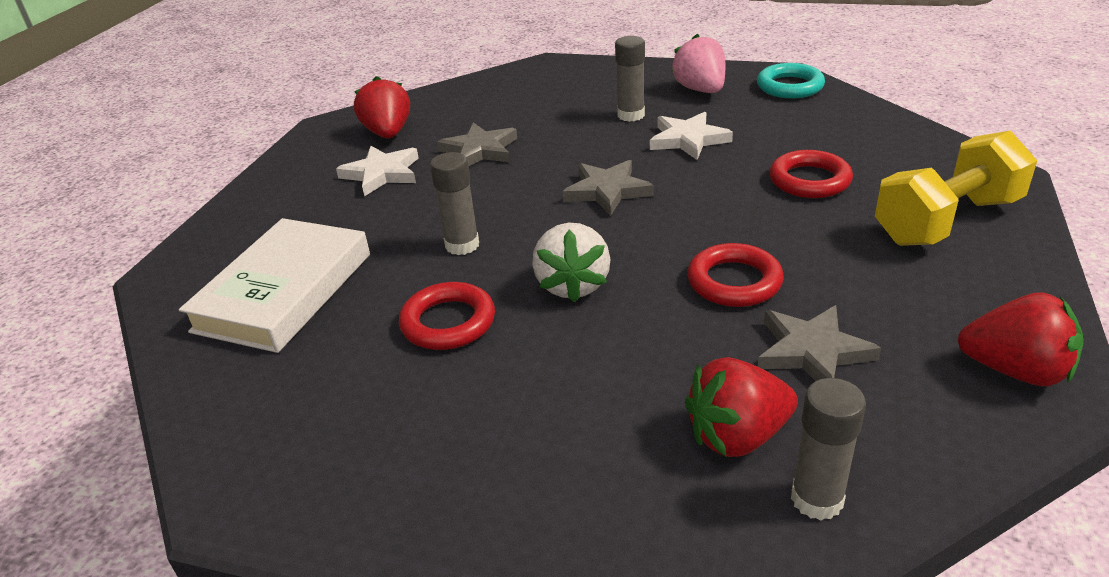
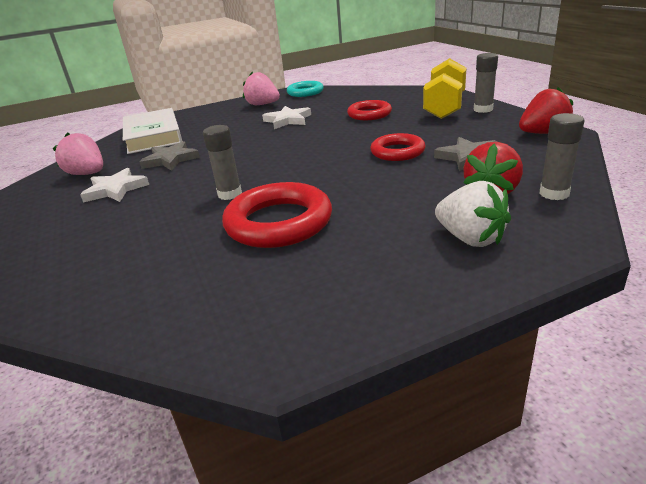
camera: 40 degrees left, 5 degrees down
white book [179,218,370,353] -> white book moved to [123,108,182,154]
red strawberry [354,76,410,138] -> pink strawberry [53,132,103,175]
red ring [399,282,495,350] -> red ring [222,182,332,248], size x1.59
white strawberry [532,222,611,303] -> white strawberry moved to [435,181,511,247]
grey star [562,160,654,216] -> none
grey glue stick [615,36,645,122] -> grey glue stick moved to [474,53,498,113]

